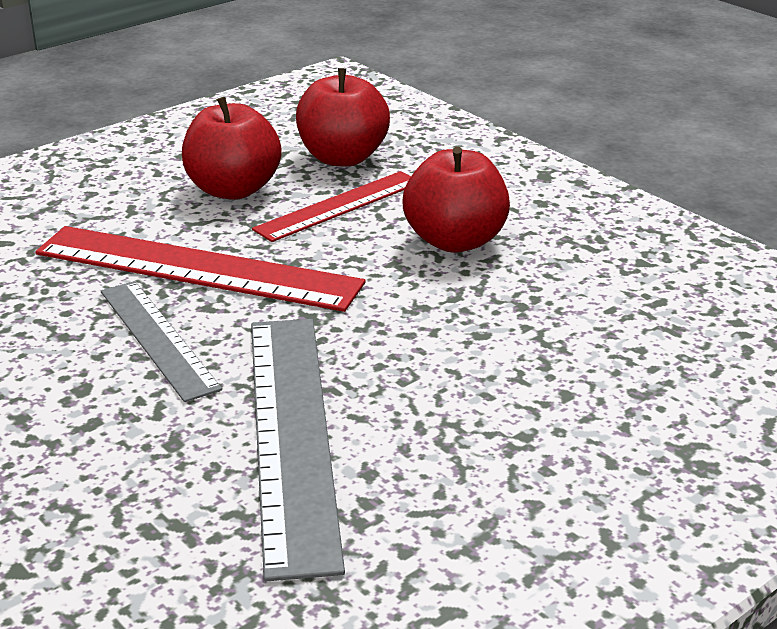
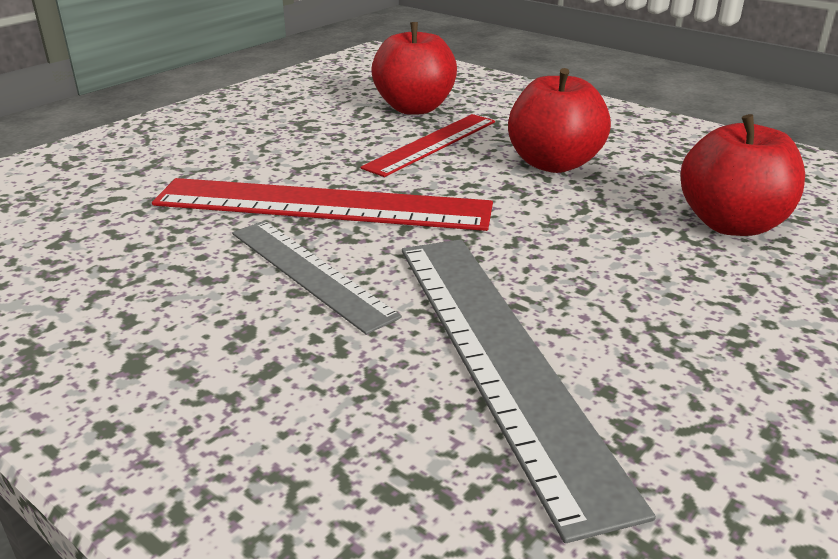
camera: 10 degrees left, 0 degrees up
red apple [182,97,282,200] -> red apple moved to [680,114,805,236]

